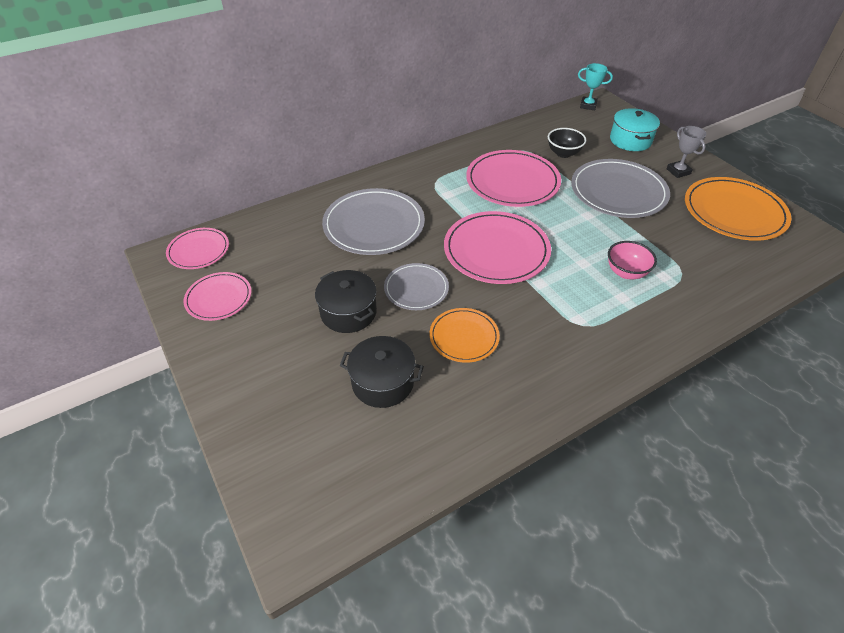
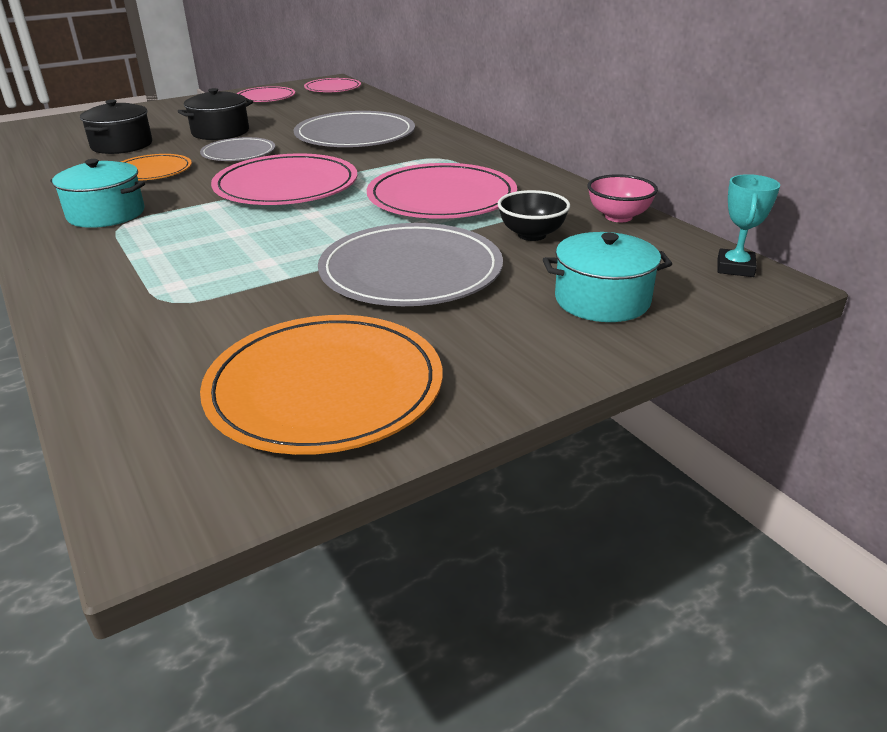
camera: 90 degrees right, 15 degrees down
pink bowl [608,241,657,279] -> pink bowl moved to [587,174,658,222]
grey trophy [666,126,706,178] -> none
none -> turquoise pot [50,159,145,228]

